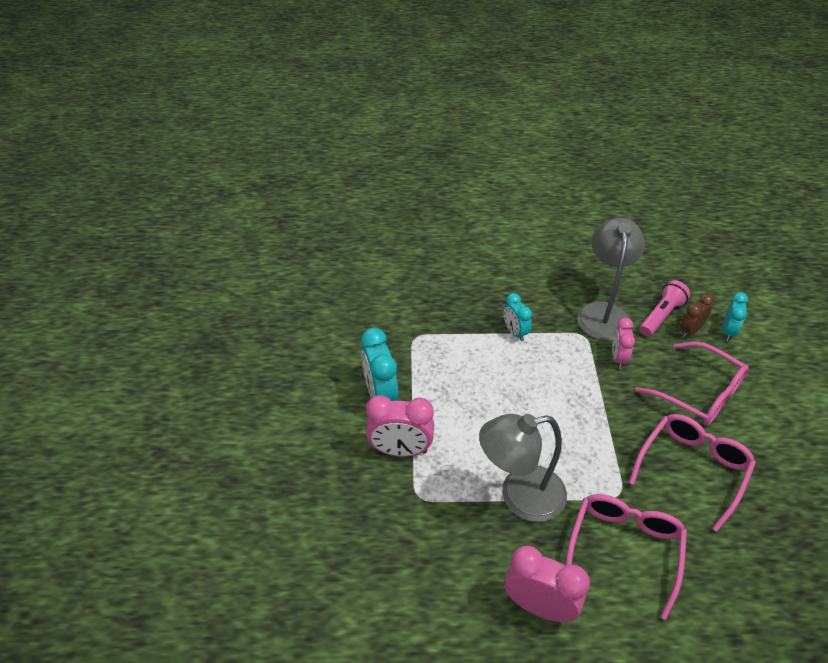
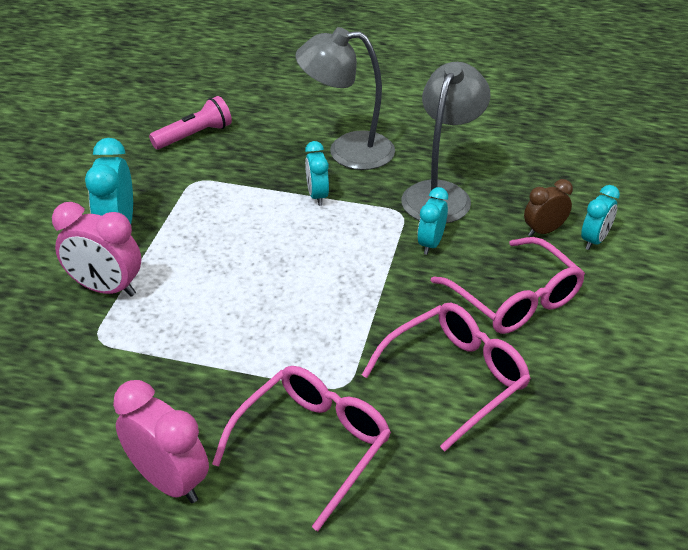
camera: 15 degrees right, 5 degrees down
grey lamp [479,414,567,522] -> grey lamp moved to [295,27,395,170]
pink clock [612,318,635,369] -> turquoise clock [417,187,448,255]
pink flashlight [639,280,691,337] -> pink flashlight moved to [149,96,232,149]

